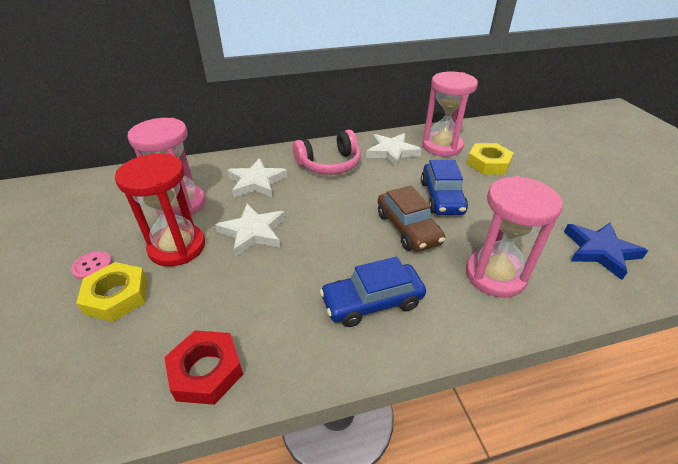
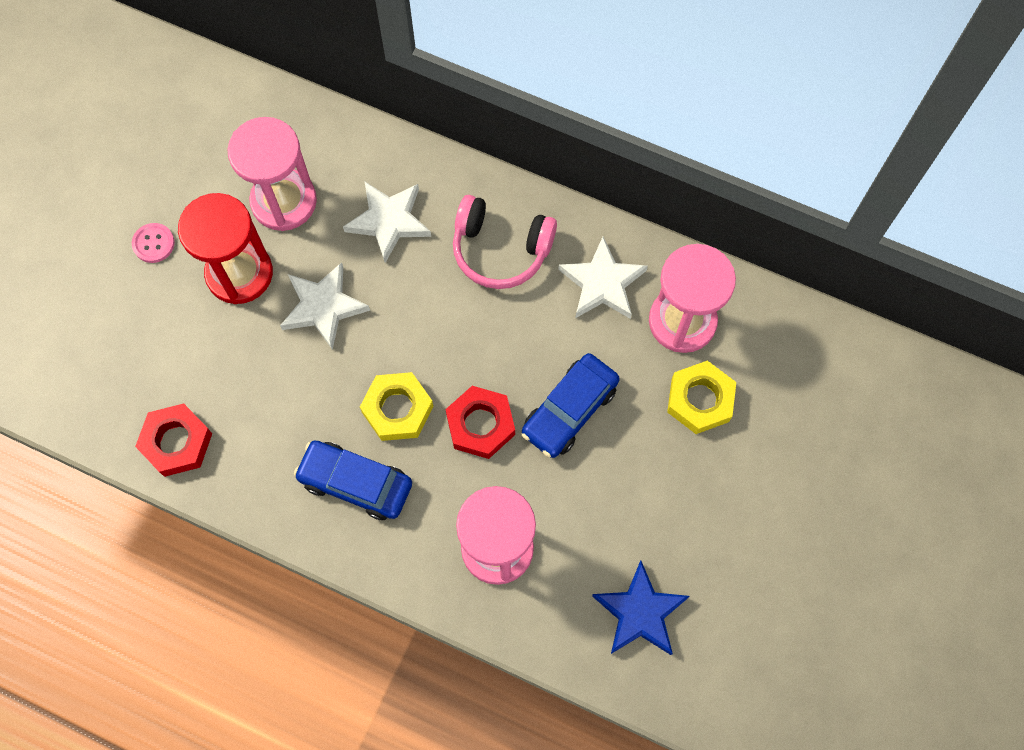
camera: 40 degrees right, 30 degrees up
yellow nut [76,262,148,322] -> yellow nut moved to [360,372,433,441]
brown car [378,186,445,252] -> red nut [445,386,515,459]

